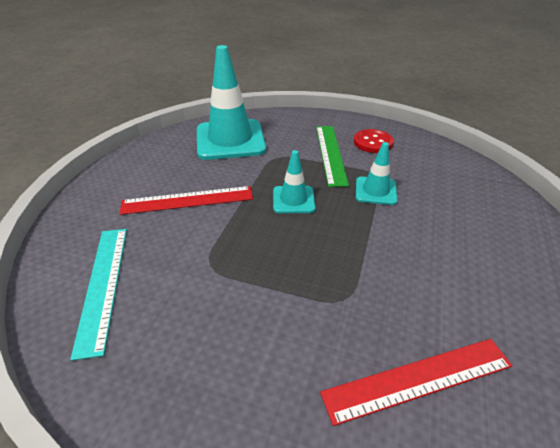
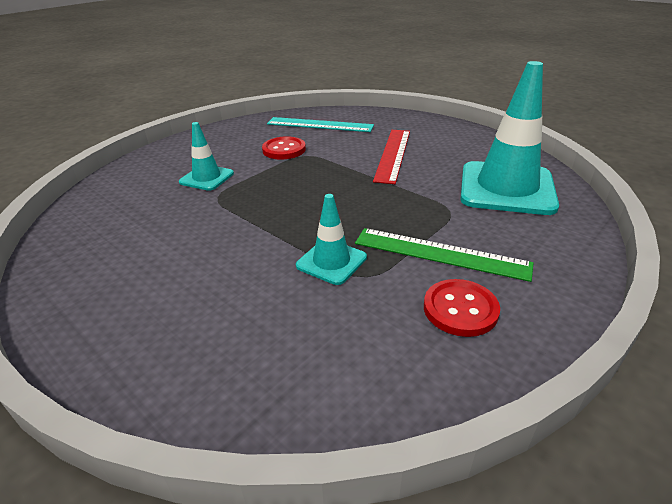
camera: 115 degrees right, 5 degrees down
turquoise traffic cone [273,150,315,213] -> turquoise traffic cone moved to [179,122,234,191]
red ruler [320,339,512,426] -> none
none -> red button [262,136,306,159]

